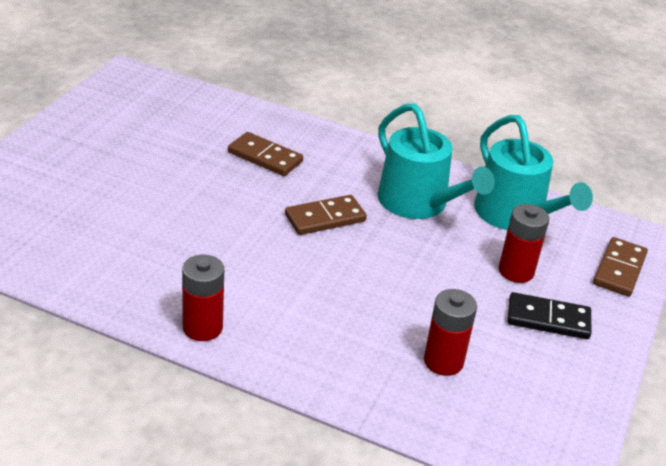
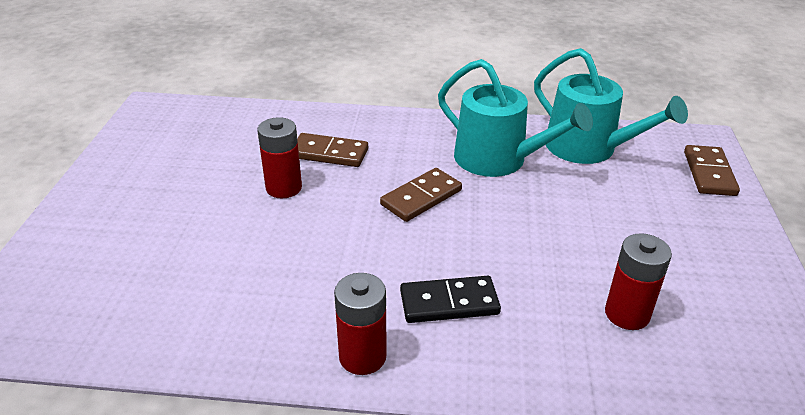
camera: 15 degrees left, 0 degrees up
red battery [499,204,549,283] -> red battery moved to [257,117,302,198]
black domino [507,292,591,339] -> black domino moved to [400,276,501,323]

